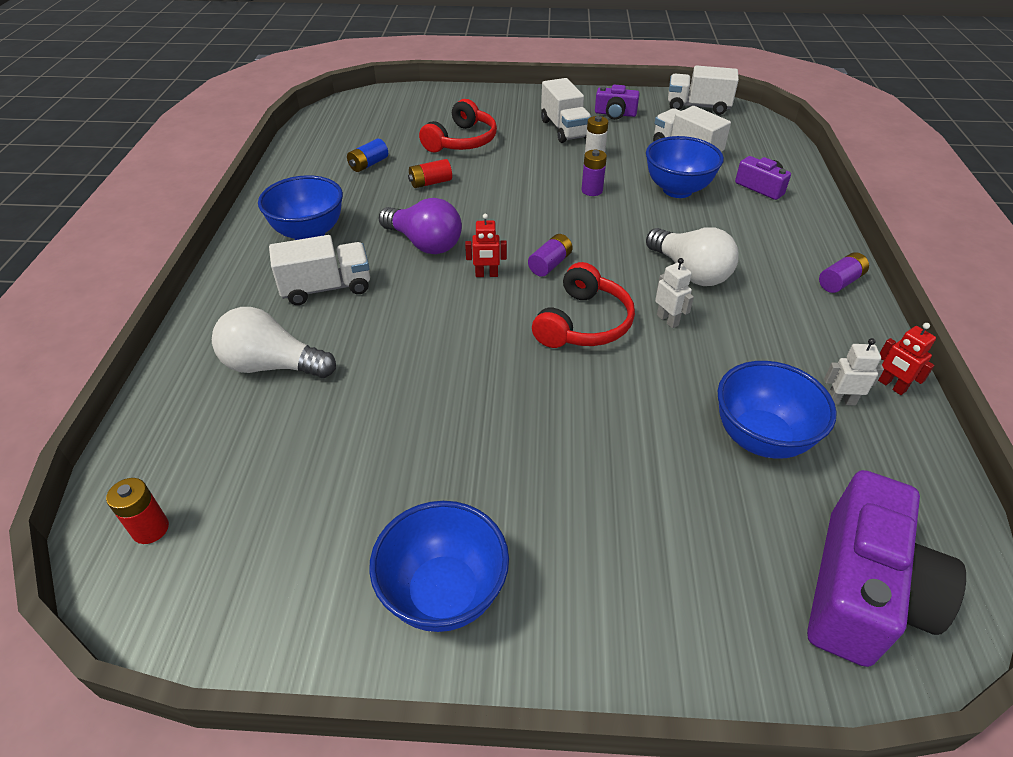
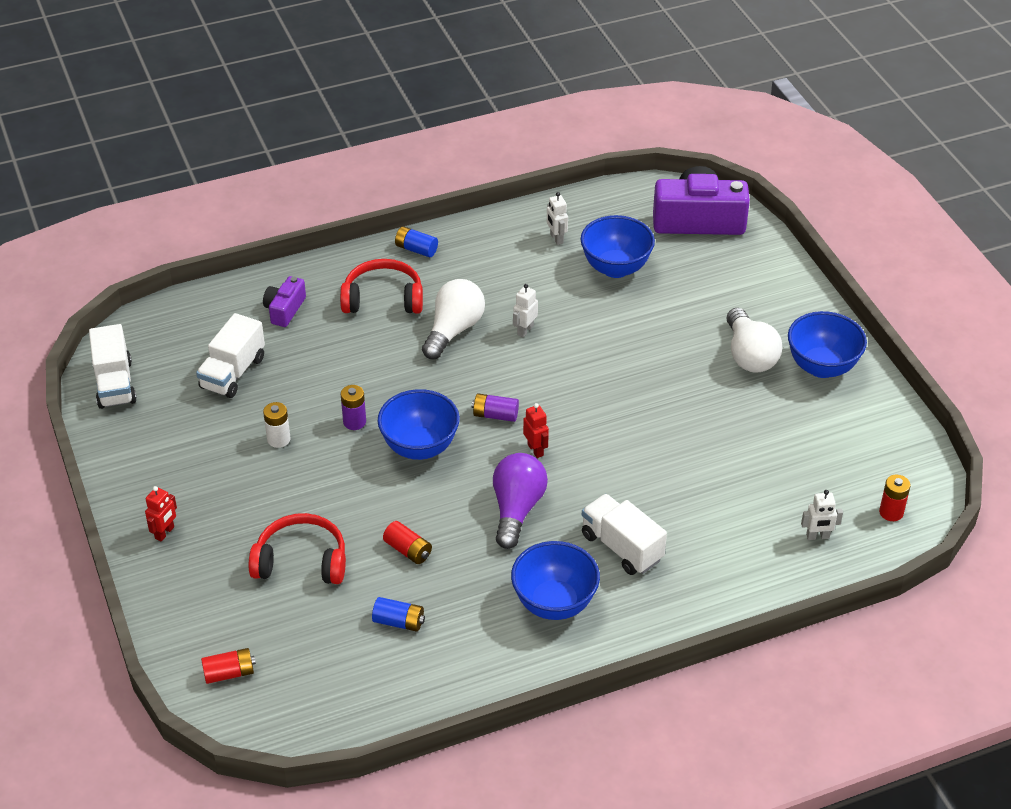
camera: 115 degrees left, 0 degrees up
white light bulb [212,307,336,378] -> white light bulb moved to [727,308,782,373]
red headphones [532,262,635,348] -> red headphones moved to [340,259,423,314]
white truck [541,78,591,143] -> none
purple camera [595,85,640,120] -> none
blue bowl [646,136,724,198] -> blue bowl moved to [377,389,460,460]
purple battery [819,252,869,293] -> blue battery [395,226,438,257]
red robot [878,323,936,395] -> red robot moved to [145,486,177,541]
none -> red battery [201,648,256,684]
none -> white robot [801,490,843,540]

